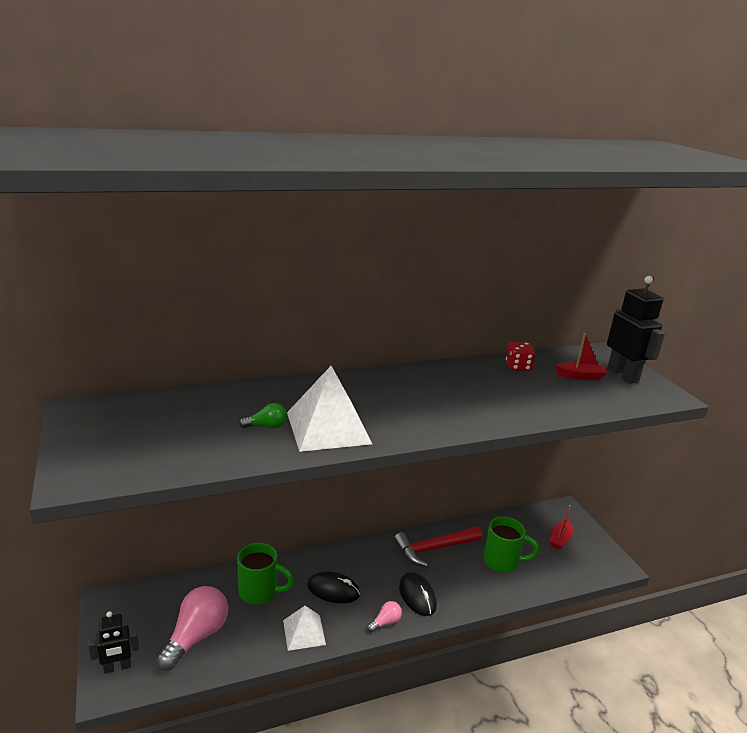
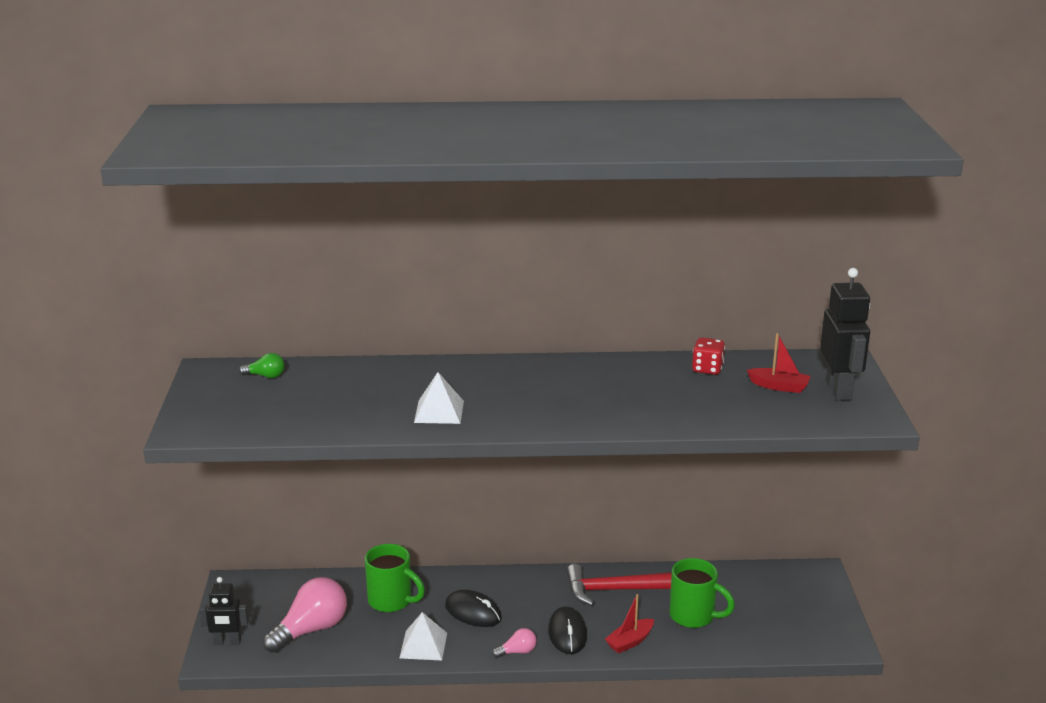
camera: 20 degrees right, 0 degrees up
green light bulb [239,403,287,429] -> green light bulb moved to [239,353,285,378]
white pyramid [287,366,372,452] -> white pyramid [414,372,464,424], size x0.60
red boat [549,505,573,550] -> red boat moved to [605,594,654,653]

